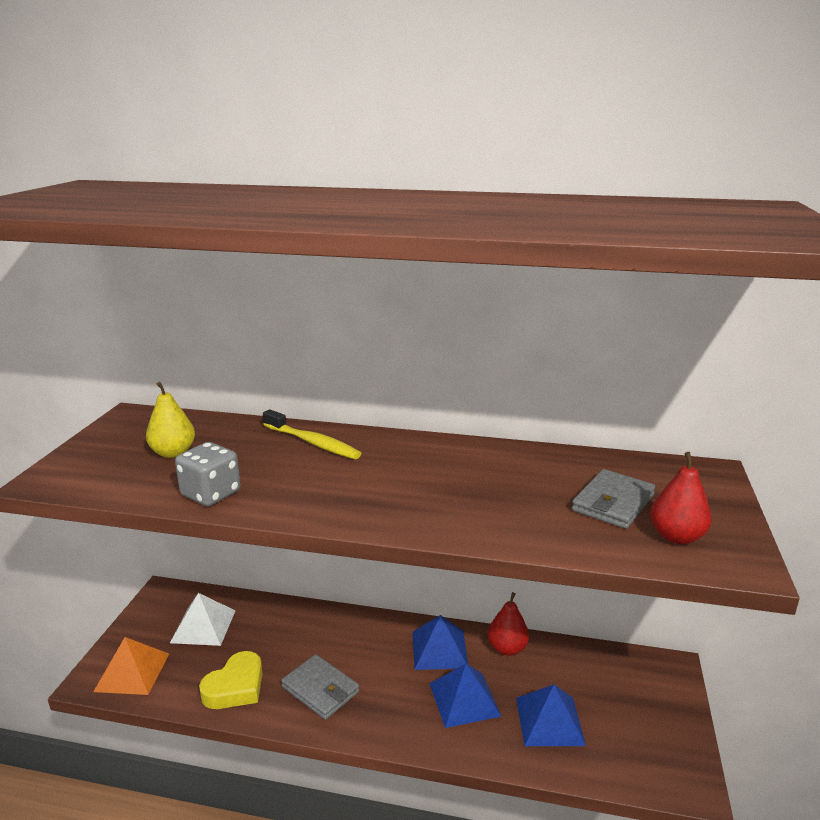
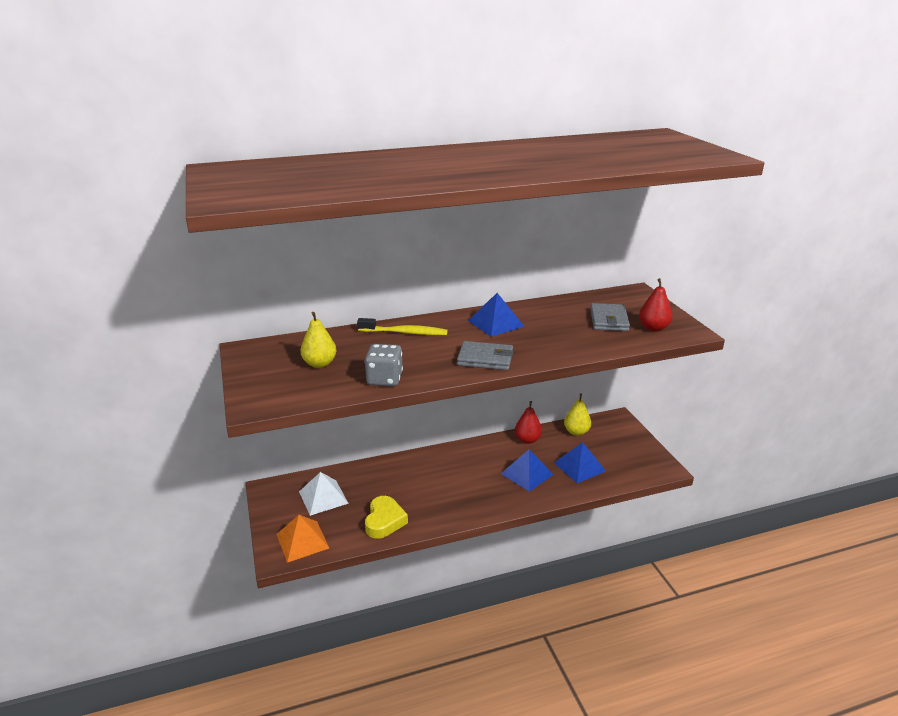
camera: 30 degrees left, 5 degrees up
grey wallet [281,654,360,720] -> grey wallet moved to [457,341,513,370]
blue pyramid [412,615,468,670] -> blue pyramid moved to [468,293,525,337]
none -> yellow pear [564,393,591,436]

